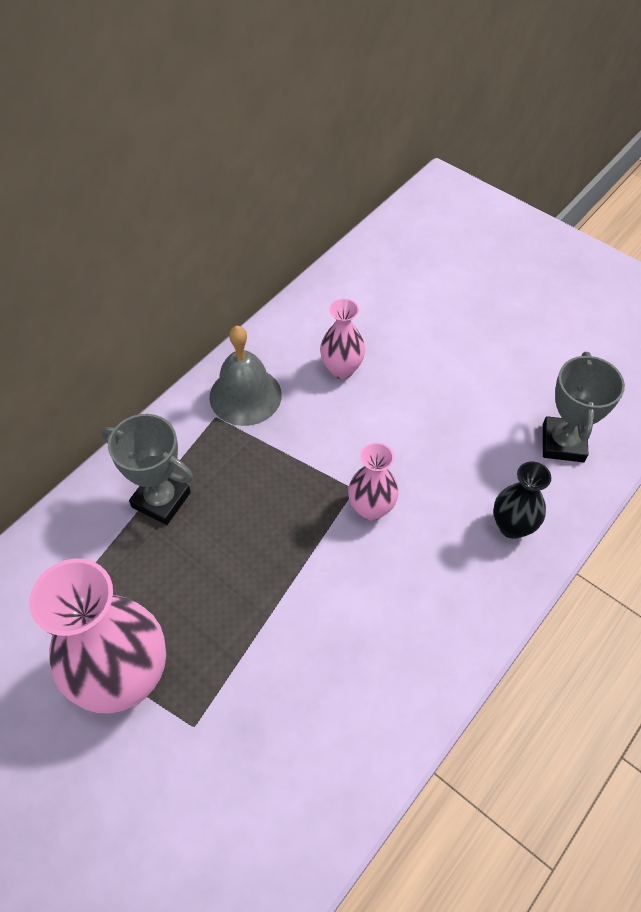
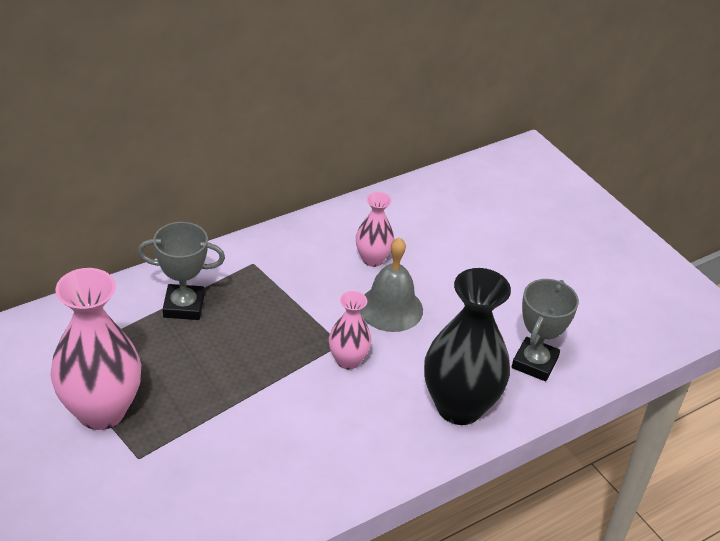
camera: 15 degrees right, 15 degrees down
grey trophy [102,414,193,525] -> grey trophy turned 45 degrees counterclockwise [138,222,225,320]
grey bell [210,326,282,426] -> grey bell moved to [359,237,423,332]
black vase [493,462,551,539] -> black vase [424,268,511,425], size x1.91

